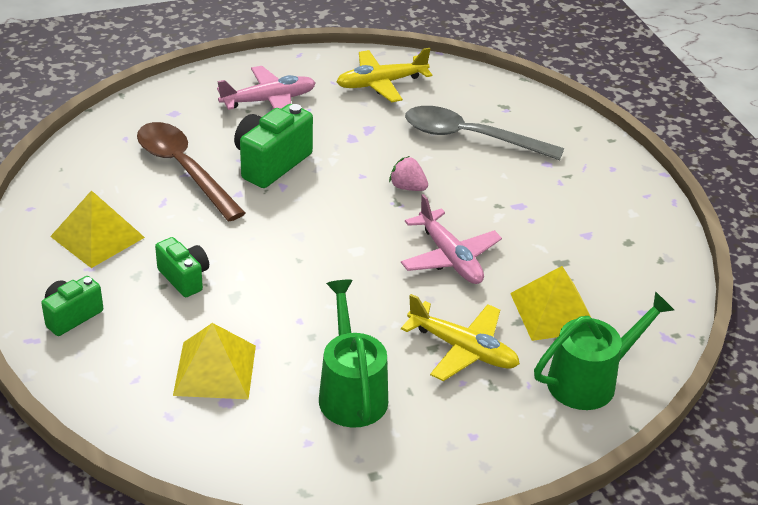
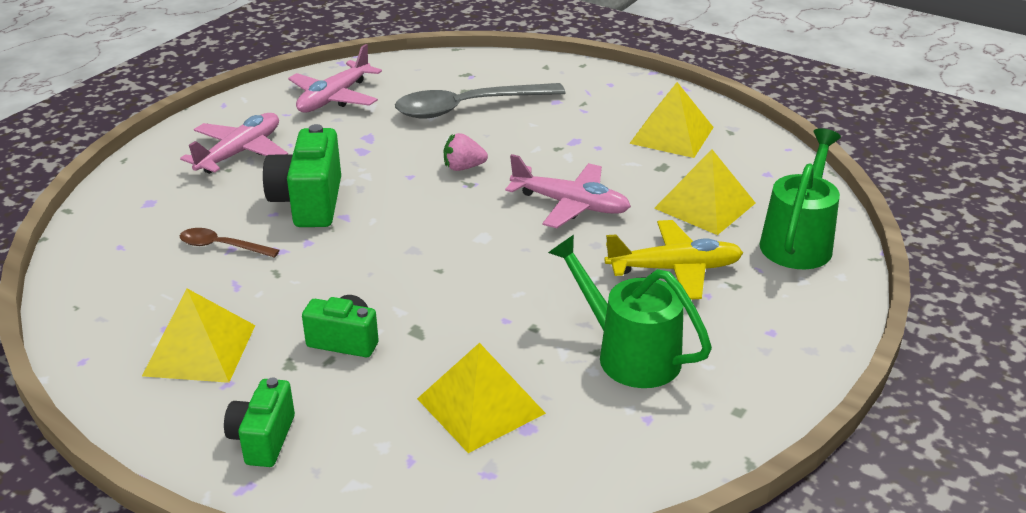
camera: 35 degrees left, 5 degrees down
brown spoon [137,122,245,221] -> brown spoon [180,228,280,258], size x0.49
yellow plane [337,48,432,102] -> pink plane [288,44,382,113]
none -> yellow pyramid [629,82,714,158]

